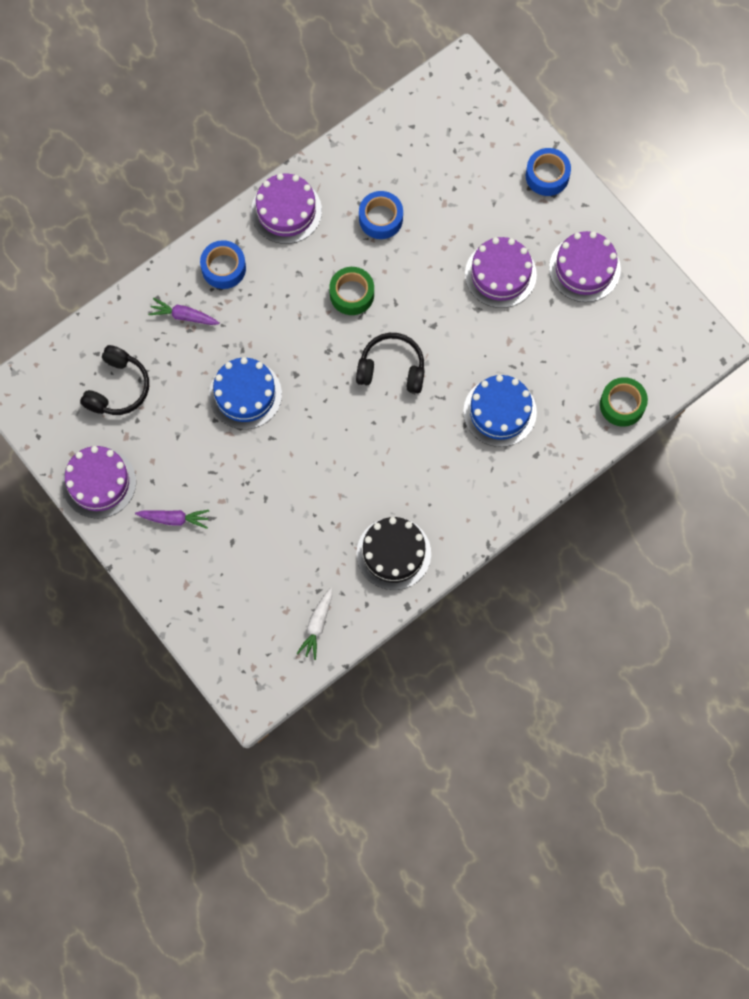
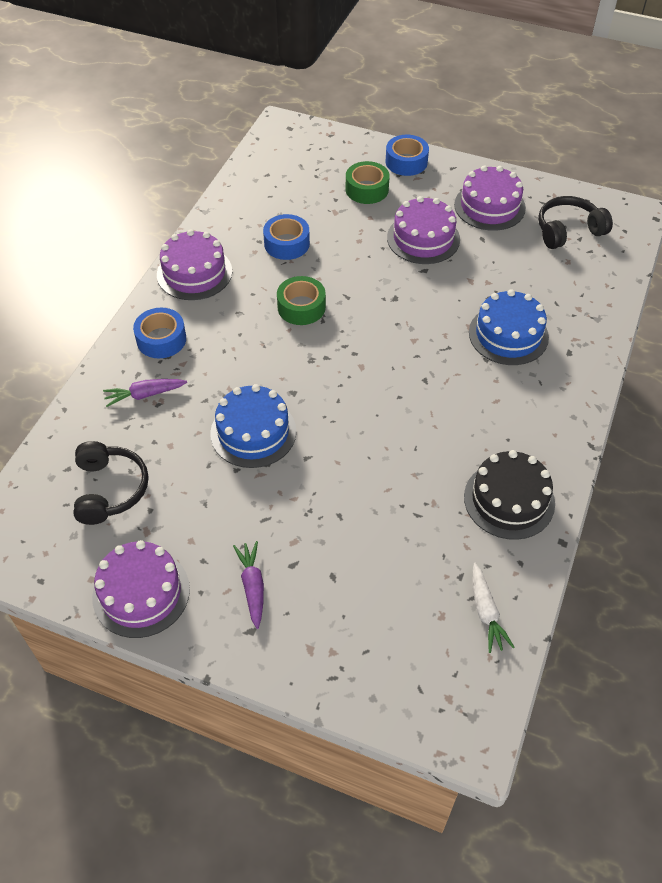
camera: 30 degrees left, 20 degrees down
purple carrot [135,510,209,529] -> purple carrot turned 75 degrees counterclockwise [233,541,264,629]
black headphones [356,333,425,393] -> black headphones moved to [538,196,613,249]
green tape [600,377,648,427] -> green tape moved to [345,161,390,204]

